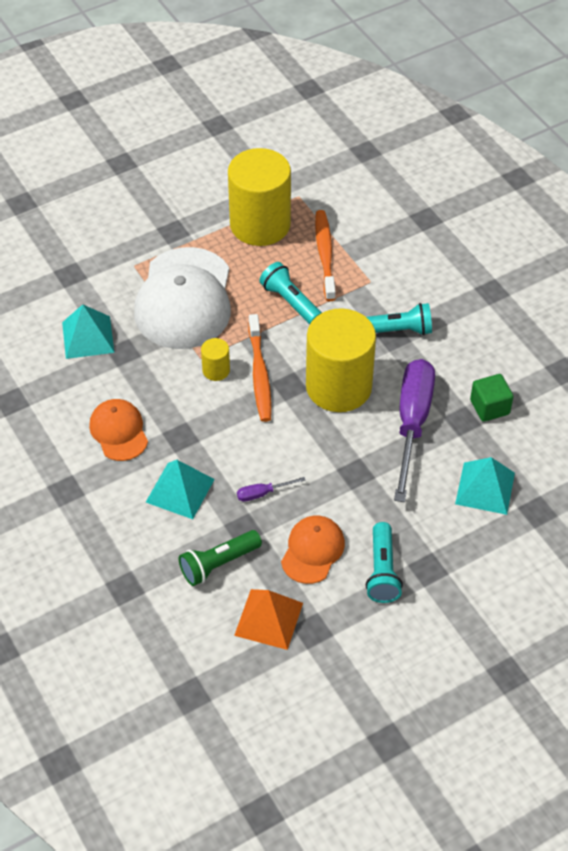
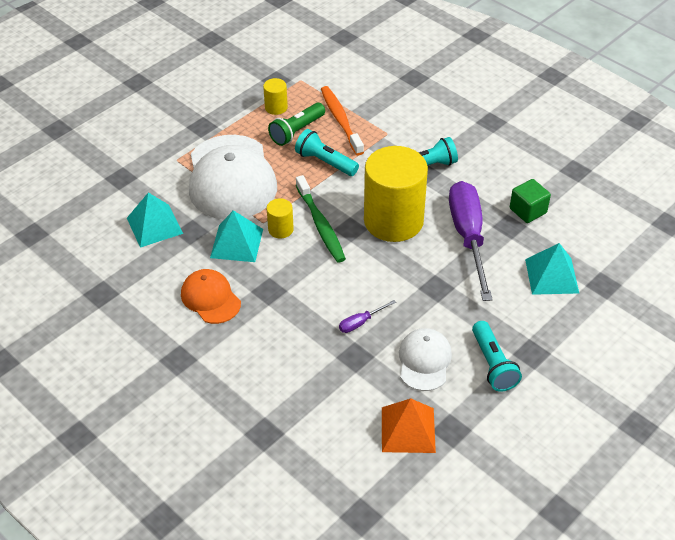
camera: 15 degrees left, 5 degrees down
turquoise pyramid [146,460,215,519] -> turquoise pyramid moved to [210,210,263,262]
green flashlight [179,530,262,586] -> green flashlight moved to [268,103,325,146]
yellow cylinder [228,148,291,246] -> yellow cylinder [263,78,288,115], size x0.42
orange toothbrush [248,314,271,422] -> green toothbrush [296,175,346,263]
orange cap [281,516,345,584] -> white cap [399,328,452,391]

